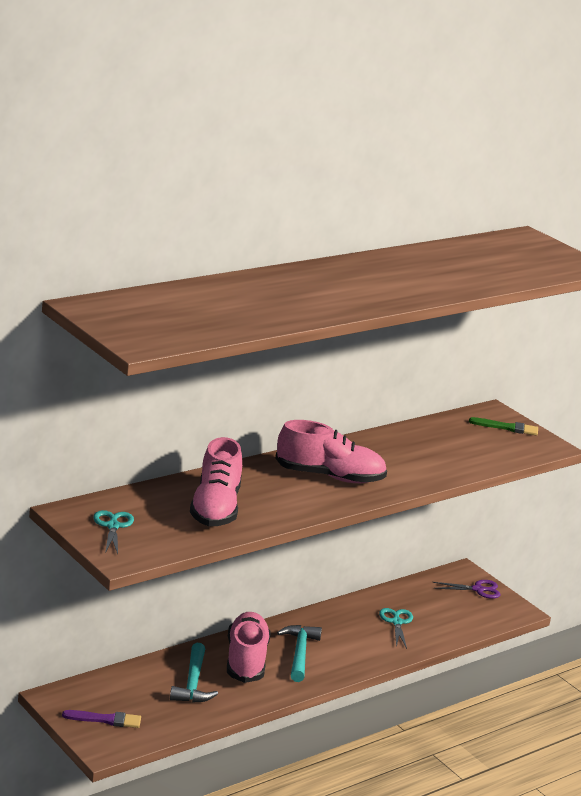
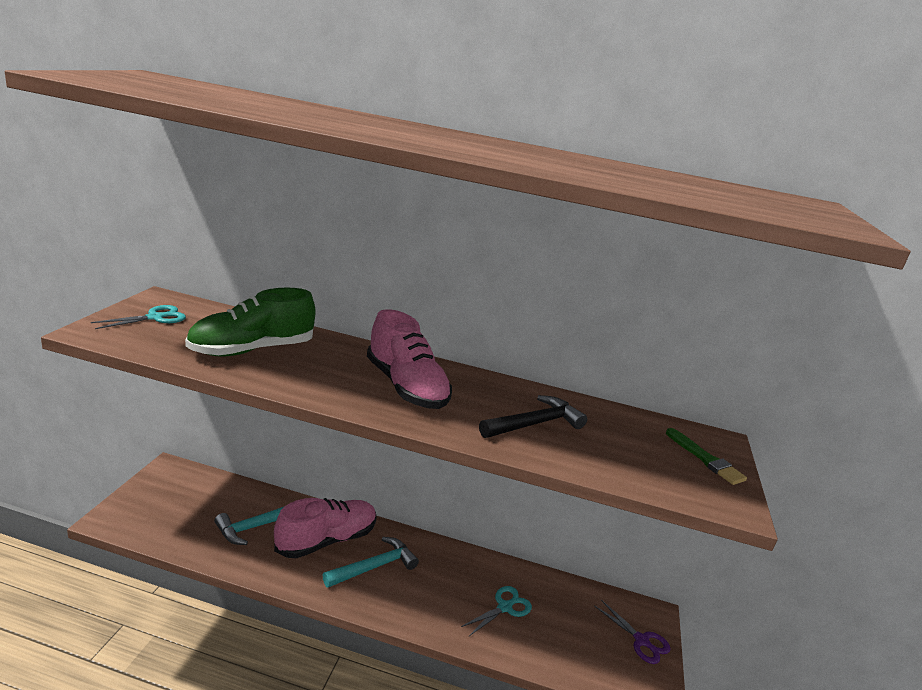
camera: 50 degrees right, 0 degrees up
purple brush [62,710,141,728] -> none
pink shoe [190,437,242,526] -> green shoe [185,288,316,356]
none -> black hammer [479,395,587,438]

